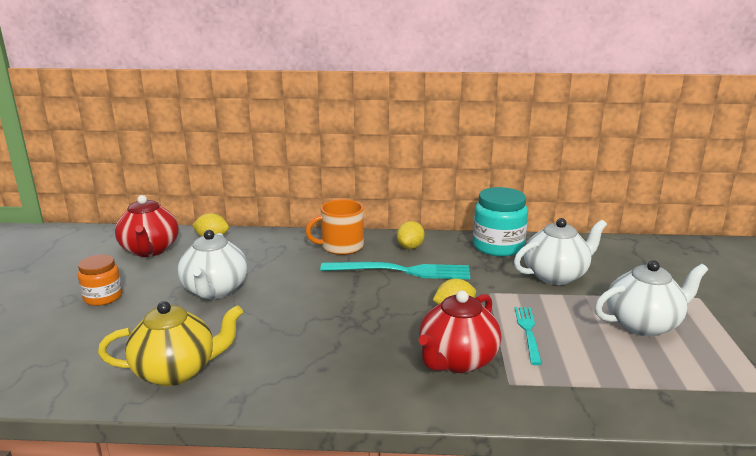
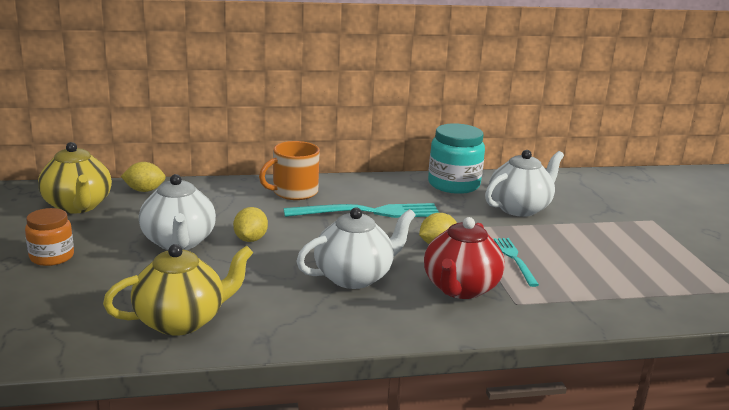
camera: 15 degrees left, 0 degrees up
red teapot [115,195,179,257] -> yellow teapot [38,142,112,213]
yellow lemon [397,221,425,249] -> yellow lemon moved to [233,207,268,242]
white teapot [595,260,708,337] -> white teapot moved to [296,208,416,289]

